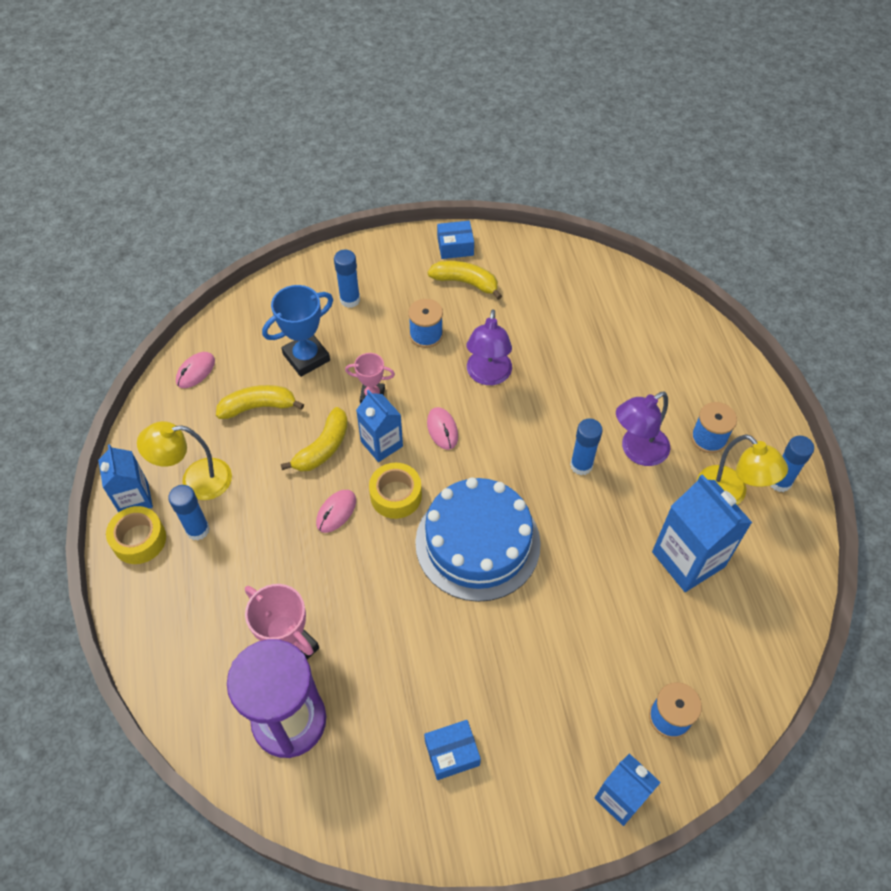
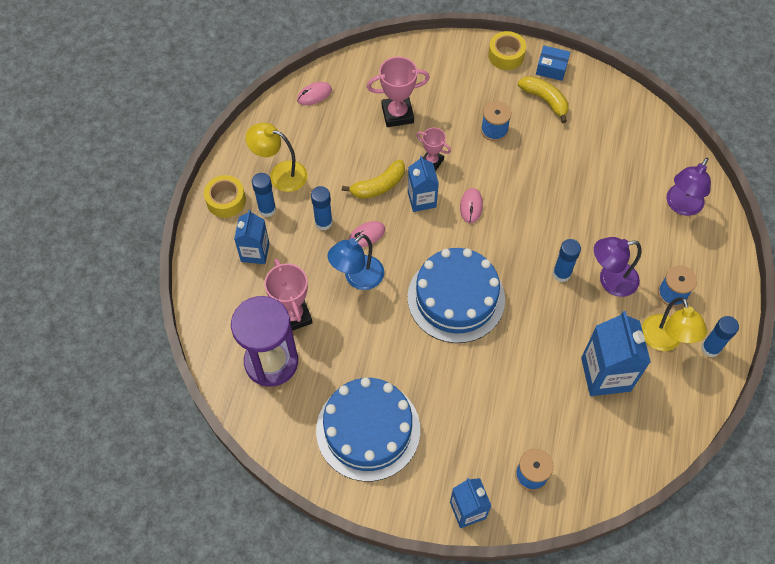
camera: 25 degrees right, 5 degrees up
blue carton [98,444,153,512] -> blue carton moved to [234,210,269,264]
yellow banana [216,385,304,419] -> none
blue trophy [262,285,333,377] -> pink trophy [367,57,430,127]
blue glue stick [334,250,360,308] -> blue glue stick moved to [311,186,333,230]
yellow tape [369,463,422,519] -> yellow tape moved to [488,31,526,70]
blue box [424,720,481,780] -> blue cake [316,377,420,481]
purple lamp [466,309,512,385] -> purple lamp moved to [667,158,711,216]
none -> blue lamp [328,234,384,290]

